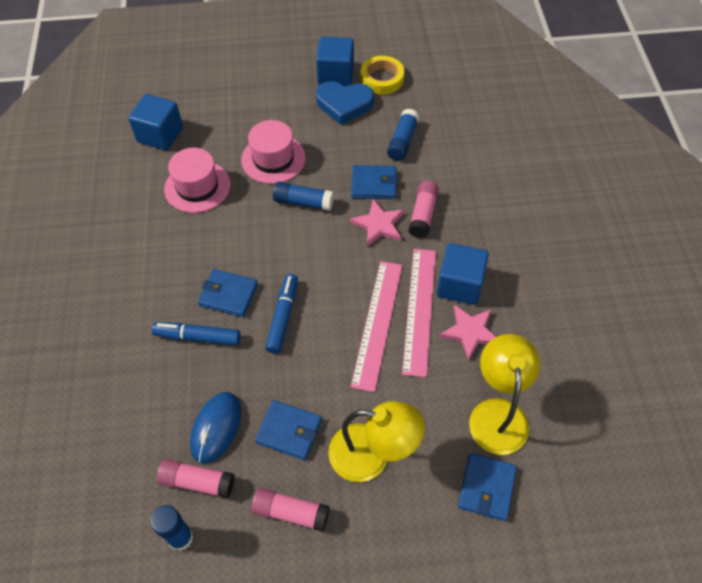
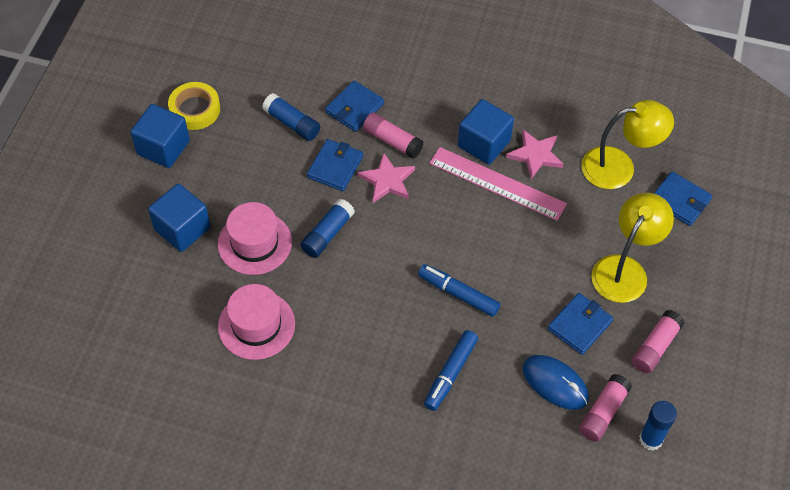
camera: 70 degrees left, 0 degrees up
blue cube [128,94,183,151] -> blue cube moved to [148,183,211,252]
blue wallet [198,269,258,317] -> blue wallet moved to [325,81,384,132]
blue heart [316,81,374,125] -> none
pink ruler [351,261,403,392] -> none
yellow lamp [469,334,540,455] -> yellow lamp turned 150 degrees clockwise [581,100,674,189]

